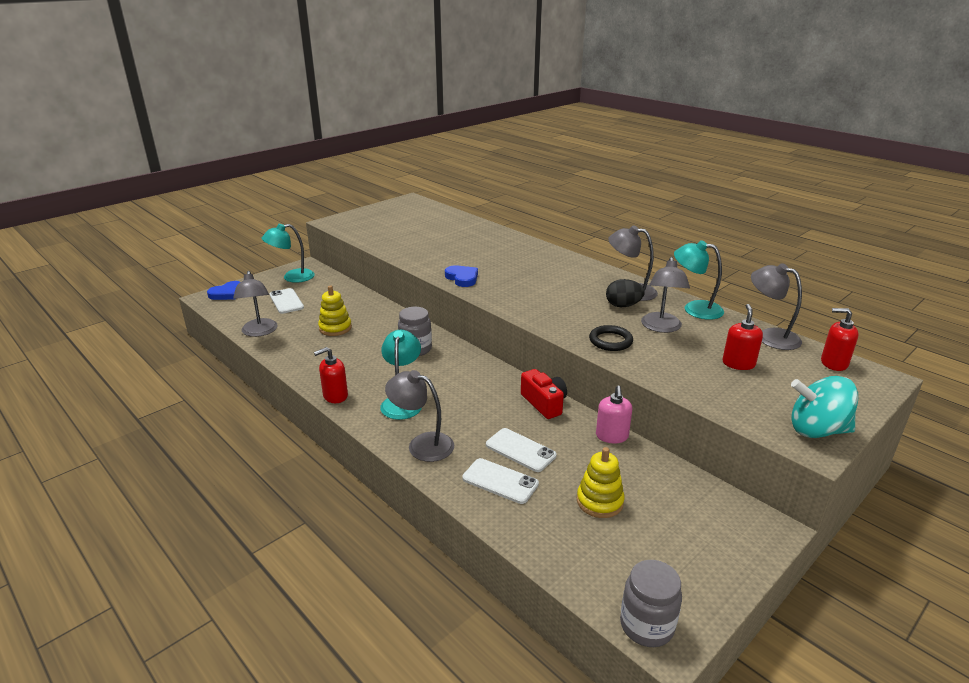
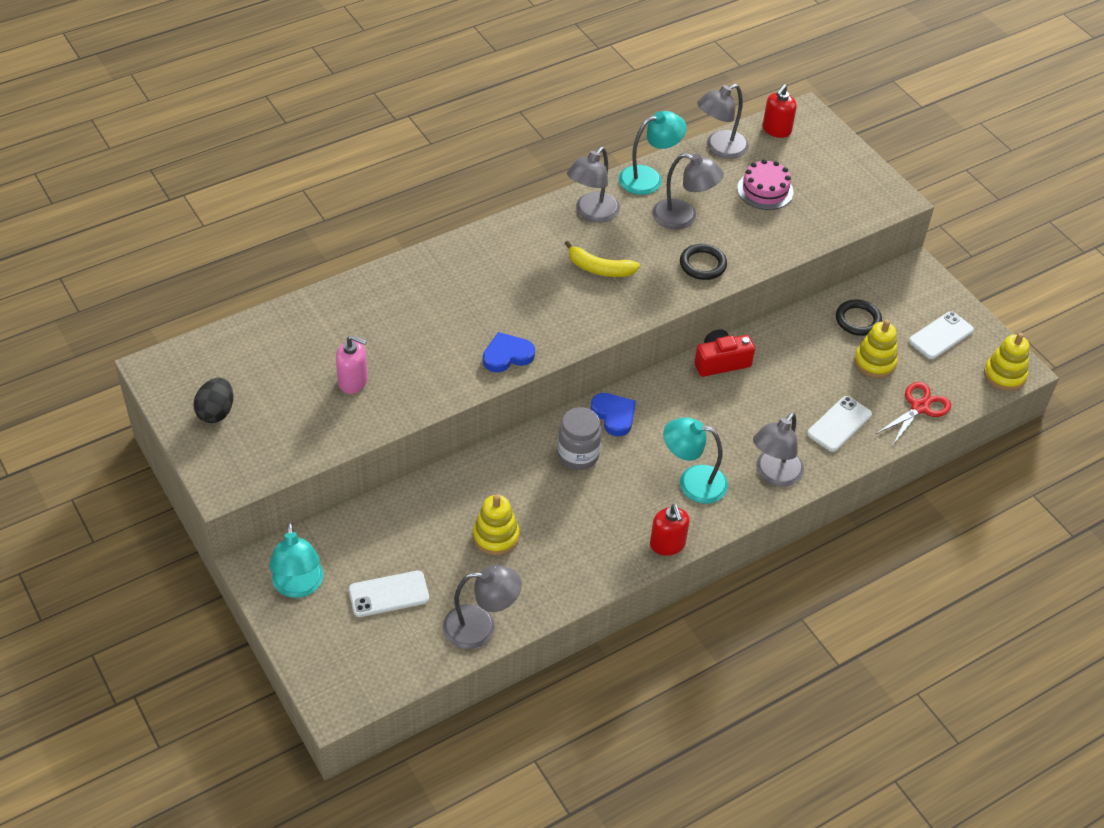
camera: 80 degrees left, 20 degrees up
blue heart [207,281,240,300] -> blue heart moved to [591,393,636,436]
white phone [486,428,557,472] -> white phone moved to [909,311,974,359]
pink soap dispenser [596,385,632,444] -> pink soap dispenser moved to [336,335,368,394]
black egg [606,279,645,307] -> black egg moved to [193,378,233,423]
grey jar [620,560,682,647] -> yellow stacking toy [984,333,1029,391]
turquoise lamp [674,240,724,320] -> turquoise lamp turned 150 degrees counterclockwise [619,111,687,195]
red soap dispenser [723,304,763,370] -> pink cake [737,159,793,210]
turquoise spinning top [791,376,858,438] -> none
none -> yellow banana [564,241,640,277]
none -> black ring [836,300,882,336]
none -> red scissors [876,382,951,446]

